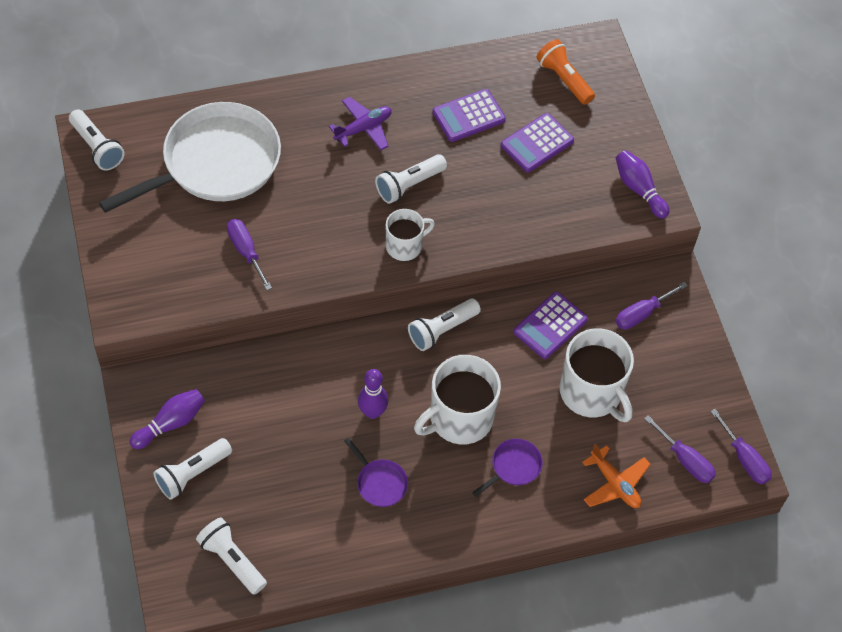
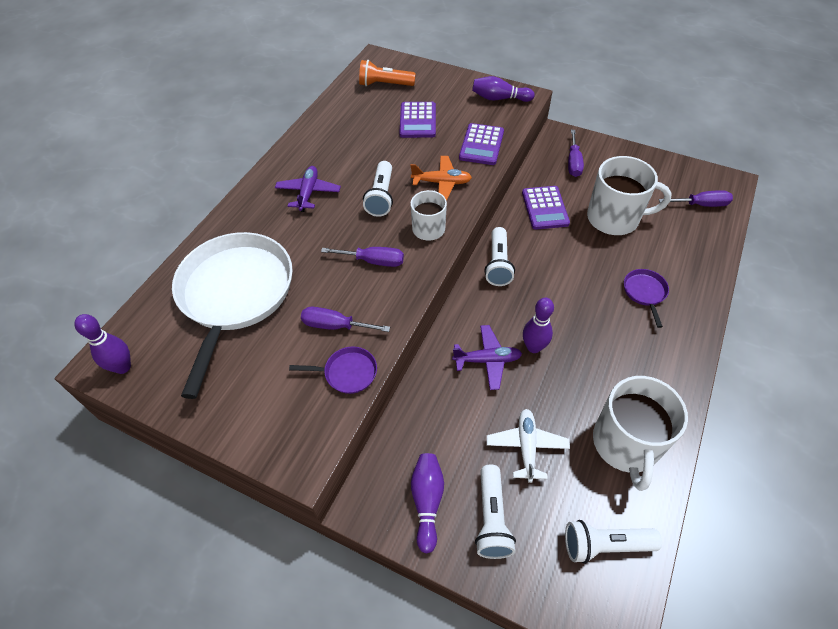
camera: 45 degrees left, 5 degrees down
white flashlight [69,109,125,171] -> purple bowling pin [74,314,131,374]
purple pan [344,438,408,507] -> purple pan moved to [289,346,377,394]
white mug [414,355,501,444] -> white mug moved to [593,376,688,491]
purple calculator [432,89,506,142] -> purple calculator moved to [459,123,504,165]
orange plane [582,444,651,508] -> orange plane moved to [410,156,472,201]
purple screwdriver [710,409,772,484] -> purple screwdriver moved to [321,247,404,267]
none -> purple plane [452,325,522,390]
none -> white plane [487,409,570,483]

